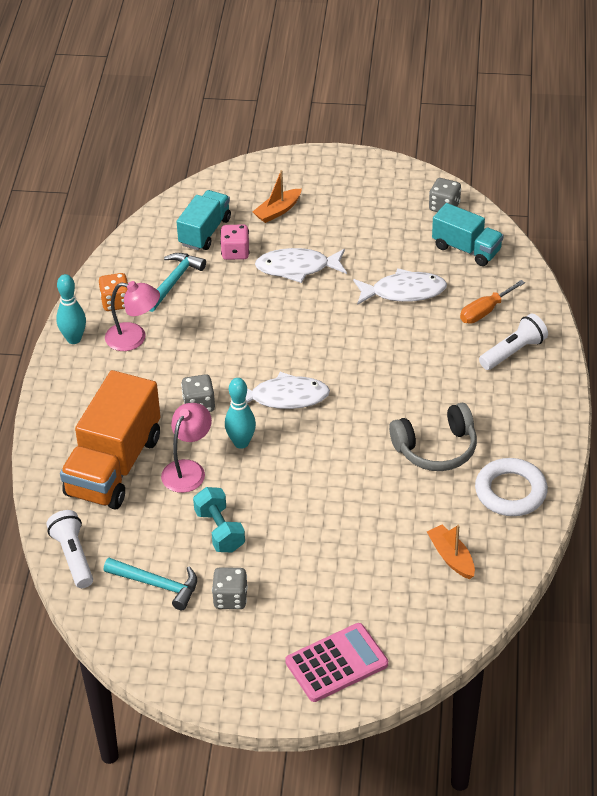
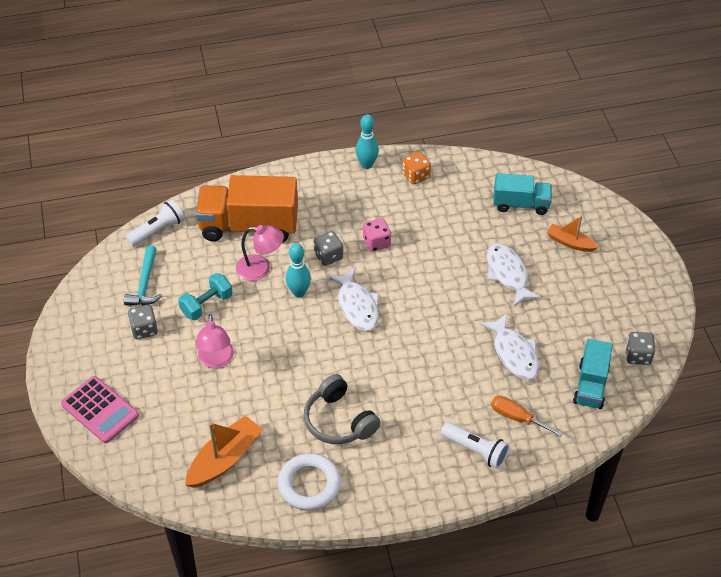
camera: 70 degrees right, 5 degrees up
pink lamp [105,281,160,351] -> pink lamp moved to [195,314,234,368]
turquoise hammer [149,253,206,312] -> none
pink dice [220,224,249,260] -> pink dice moved to [363,218,391,252]
orange boat [427,525,475,579] -> orange boat [185,416,263,488], size x1.61

